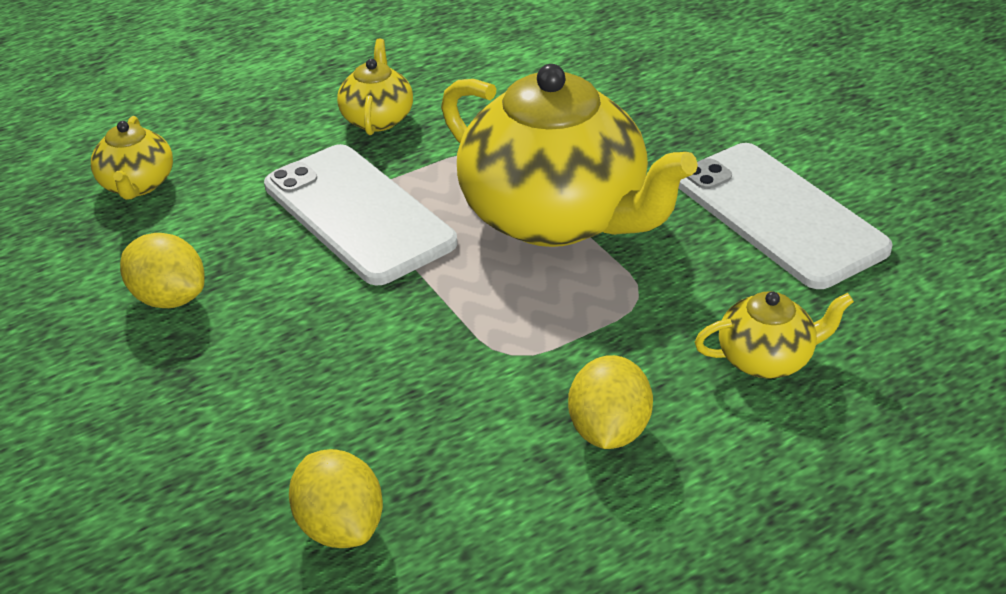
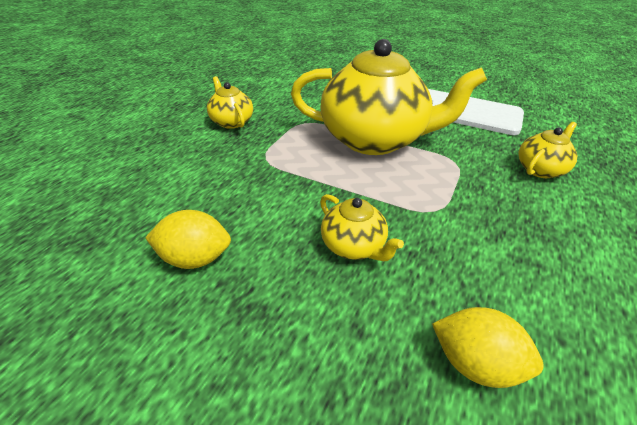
camera: 35 degrees left, 0 degrees up
yellow teapot [91,116,173,200] -> yellow teapot moved to [320,194,404,261]
white phone [264,144,458,285] -> none
yellow lemon [568,355,653,449] -> none

